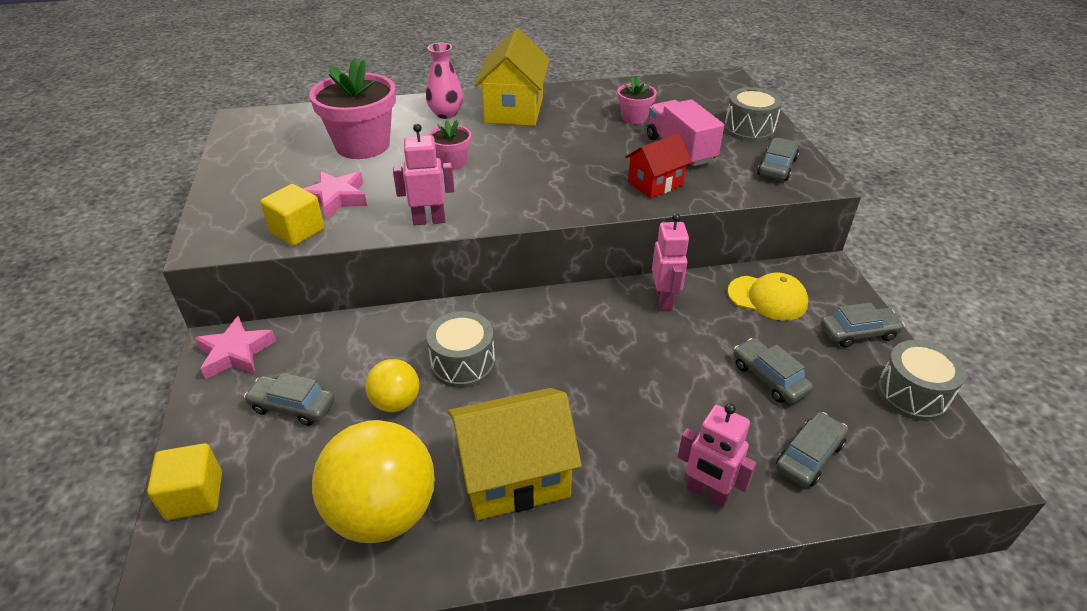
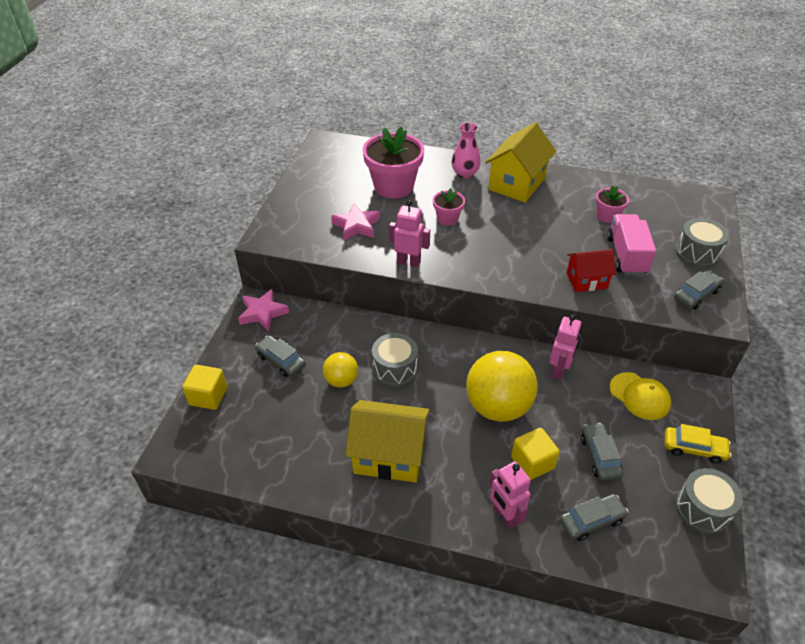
camera: 25 degrees right, 5 degrees up
yellow cube [260,184,324,246] -> yellow cube moved to [511,428,560,480]
yellow ball [312,420,435,543] -> yellow ball moved to [466,351,538,422]
grey car [821,302,905,347] -> yellow car [665,424,731,464]

